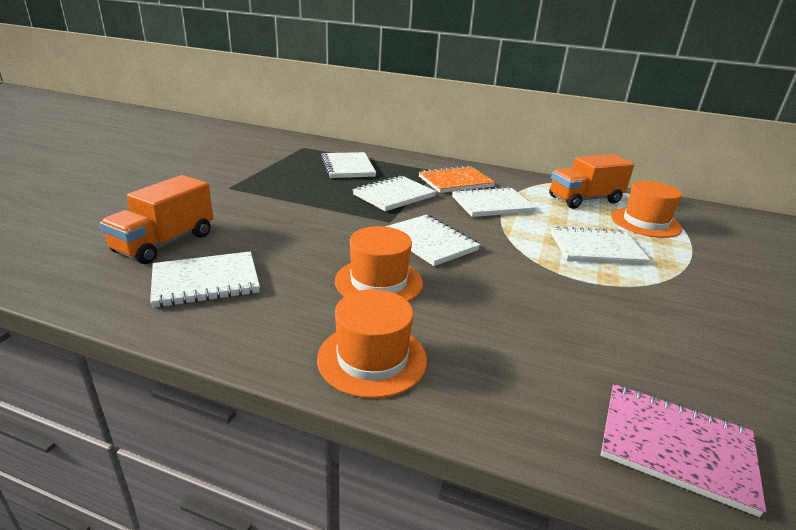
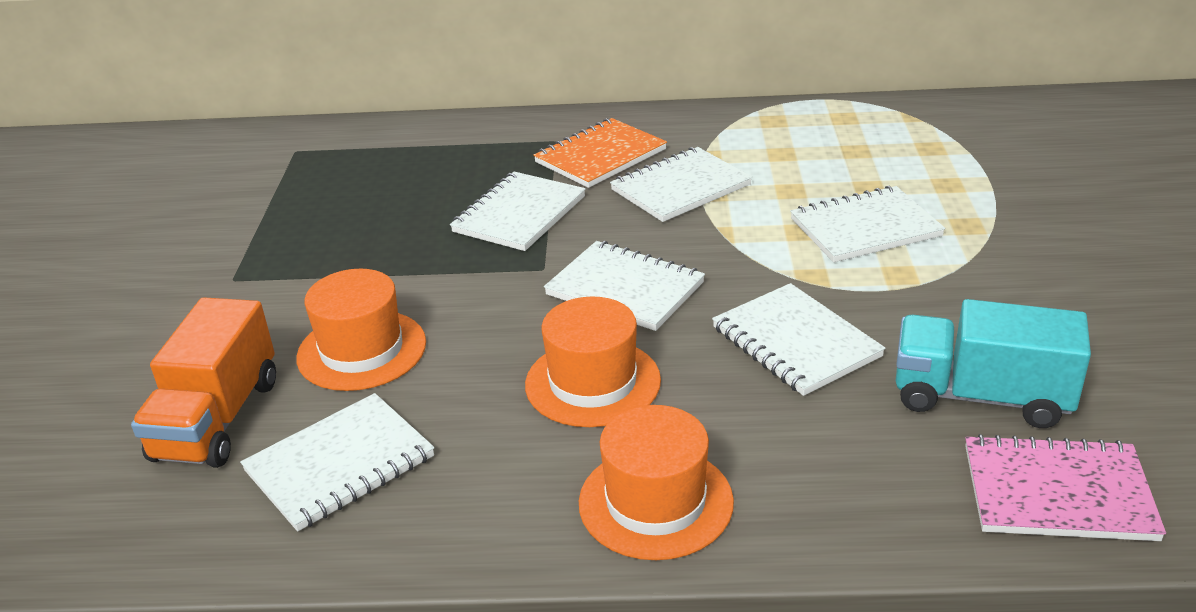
camera: 15 degrees left, 5 degrees up
white notebook [321,152,376,178] -> white notebook moved to [712,283,885,396]
orange truck [549,154,634,209] -> none
orange hat [611,181,682,238] -> orange hat moved to [296,269,426,391]
none -> turquoise truck [895,299,1091,428]

